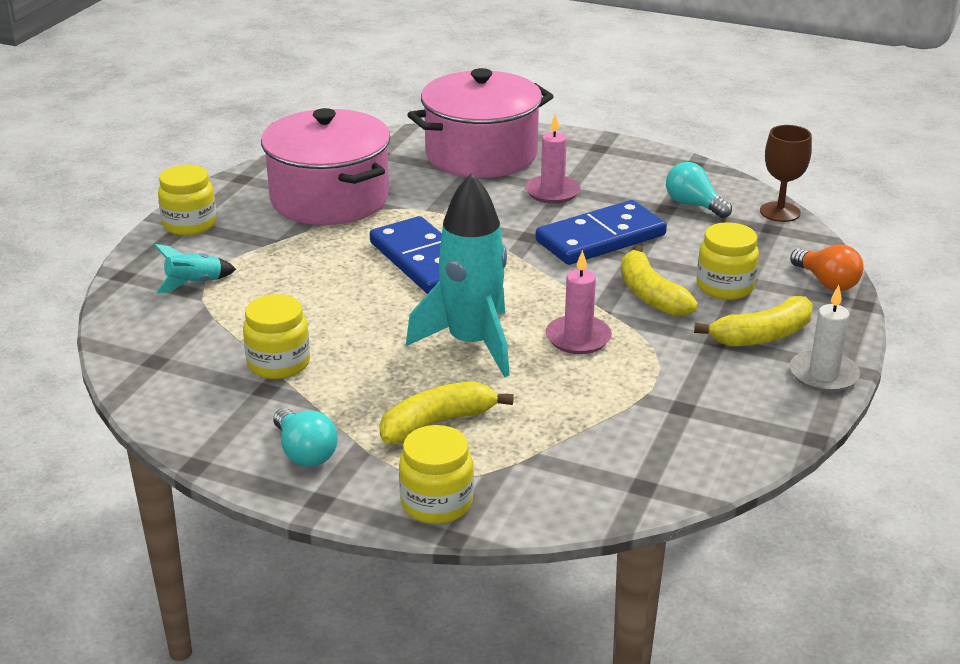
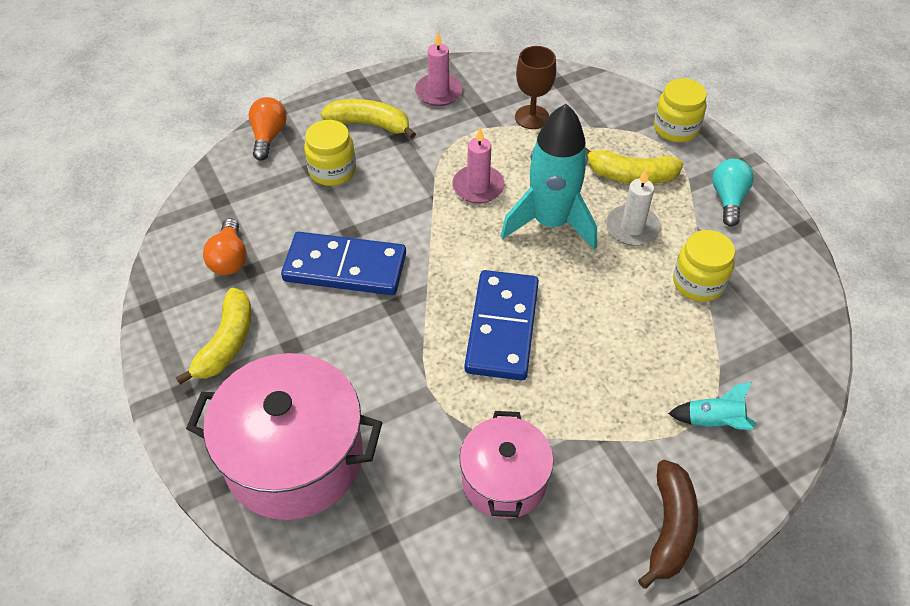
camera: 140 degrees left, 20 degrees up
yellow jar [158,164,217,236] -> brown banana [638,460,698,589]
pink pot [261,108,390,225] -> pink pot [459,411,554,519], size x0.61
pink candle [525,114,581,204] -> pink candle moved to [415,32,463,106]
yellow banana [621,245,698,316] -> yellow banana moved to [176,287,251,385]
turquoise light bulb [666,162,732,218] -> orange light bulb [203,218,247,275]
brown goblet [760,125,812,222] -> brown goblet moved to [515,46,556,129]
white candle [790,285,860,392] -> white candle moved to [606,168,661,246]

